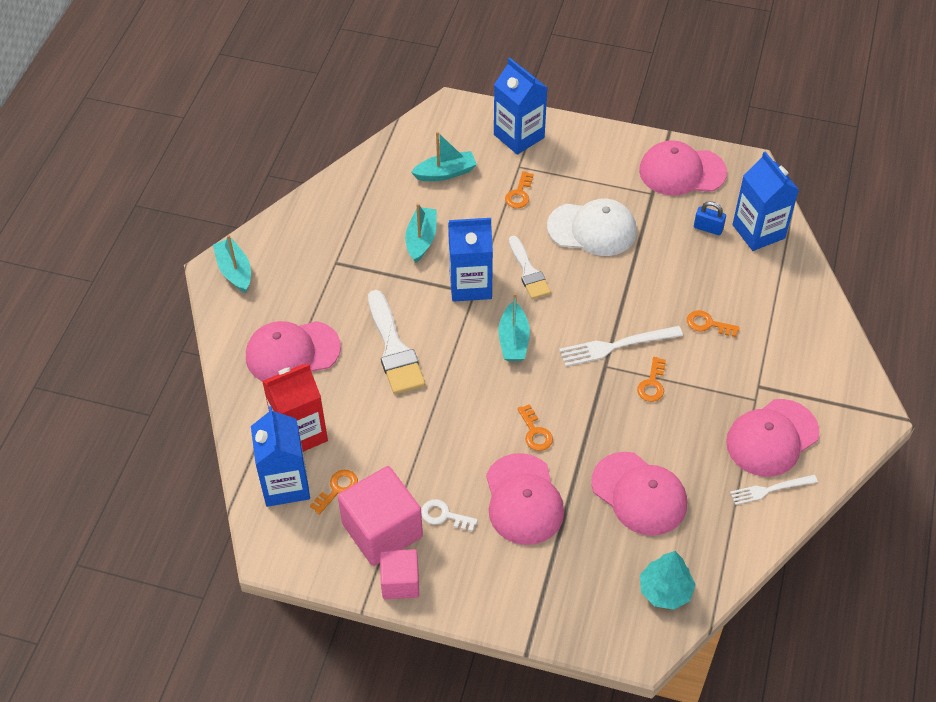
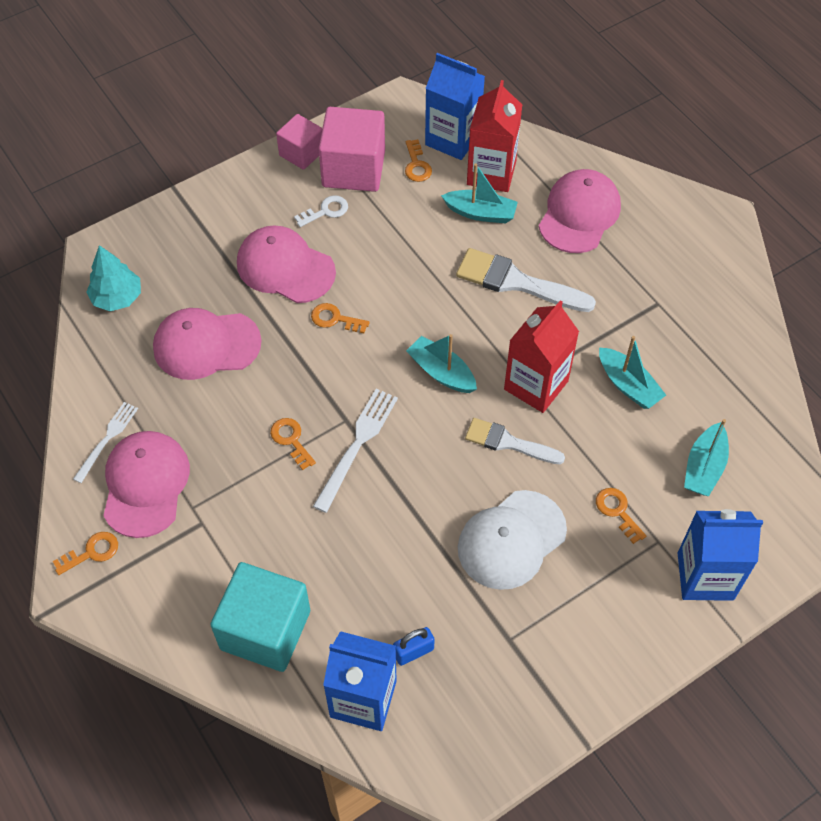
camera: 130 degrees right, 5 degrees up
turquoise boat [213,235,251,293] -> turquoise boat moved to [441,163,518,224]
blue carton [448,218,493,302] -> red carton [504,300,579,413]
pink cap [639,140,727,196] -> none
orange key [687,310,740,337] -> orange key moved to [53,532,118,575]
none -> turquoise cube [211,562,310,672]

